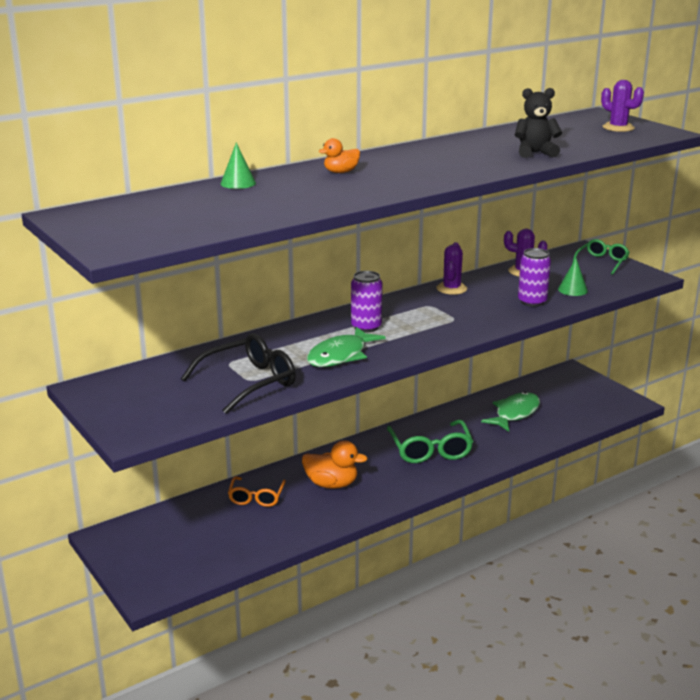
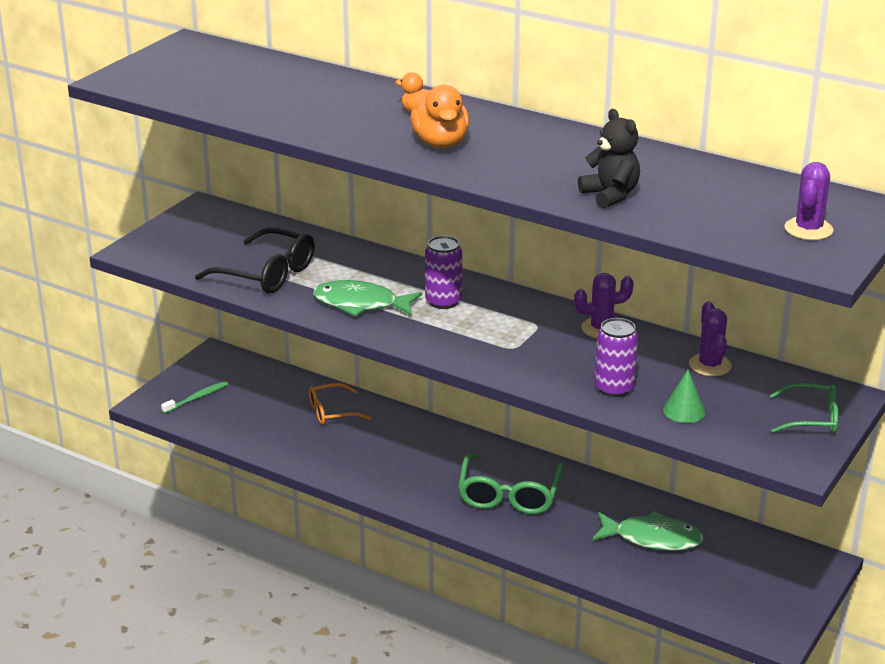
camera: 65 degrees right, 5 degrees up
green cone [221,142,256,189] -> none
orange duck [302,440,368,489] -> orange duck moved to [410,85,469,148]
green glasses [387,420,473,463] -> green glasses turned 45 degrees counterclockwise [458,453,563,514]
none -> green toothbrush [161,381,228,414]

